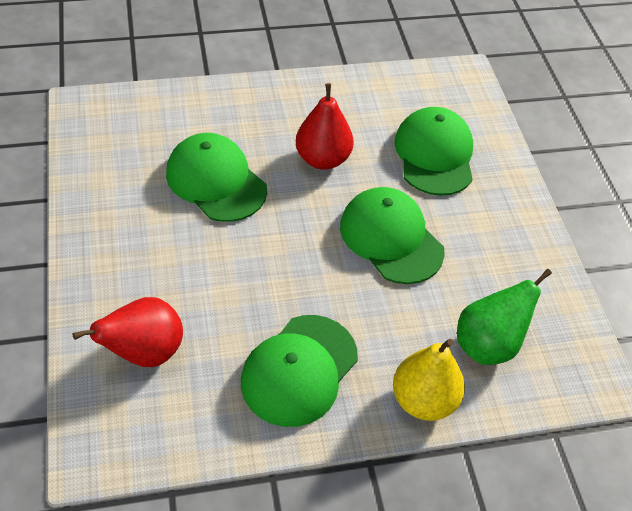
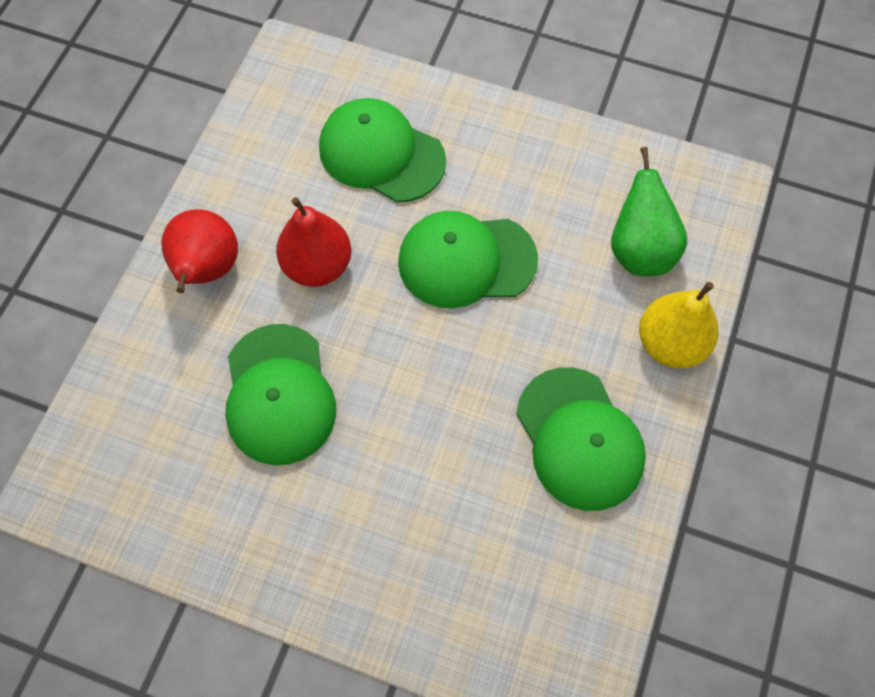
camera: 55 degrees left, 15 degrees up
red pear [72,297,183,367] -> red pear moved to [161,209,238,293]
green cap [166,133,267,222] -> green cap turned 90 degrees counterclockwise [226,324,336,465]

